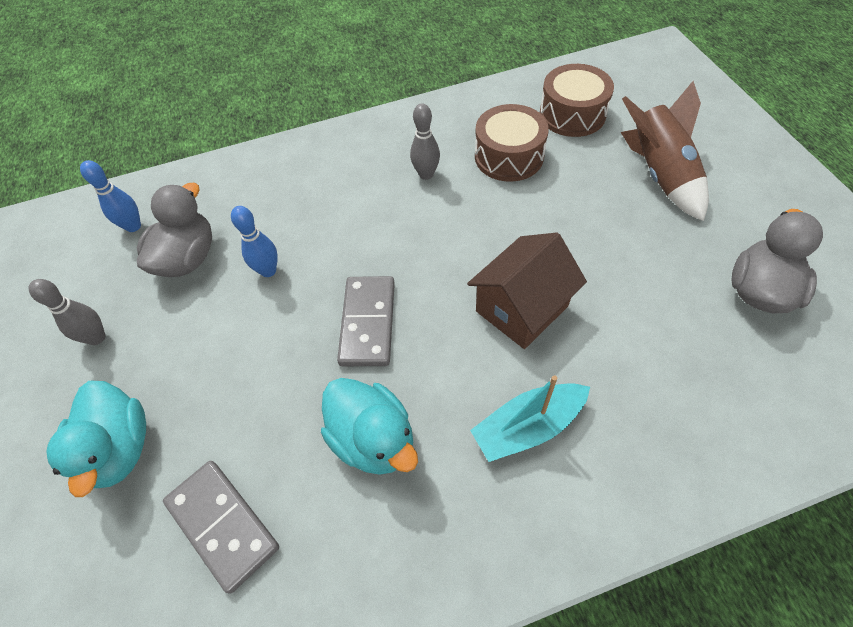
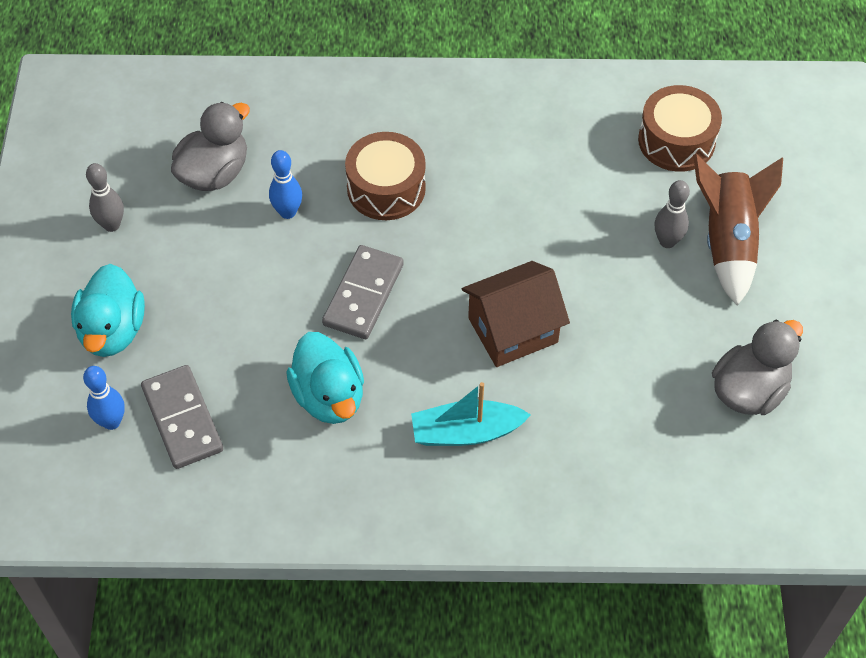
camera: 15 degrees right, 0 degrees up
blue bowling pin [80,160,141,232] -> blue bowling pin moved to [83,366,125,430]
grey bowling pin [410,103,440,180] -> grey bowling pin moved to [654,180,690,248]
brown drum [475,104,549,182] -> brown drum moved to [345,132,426,220]

